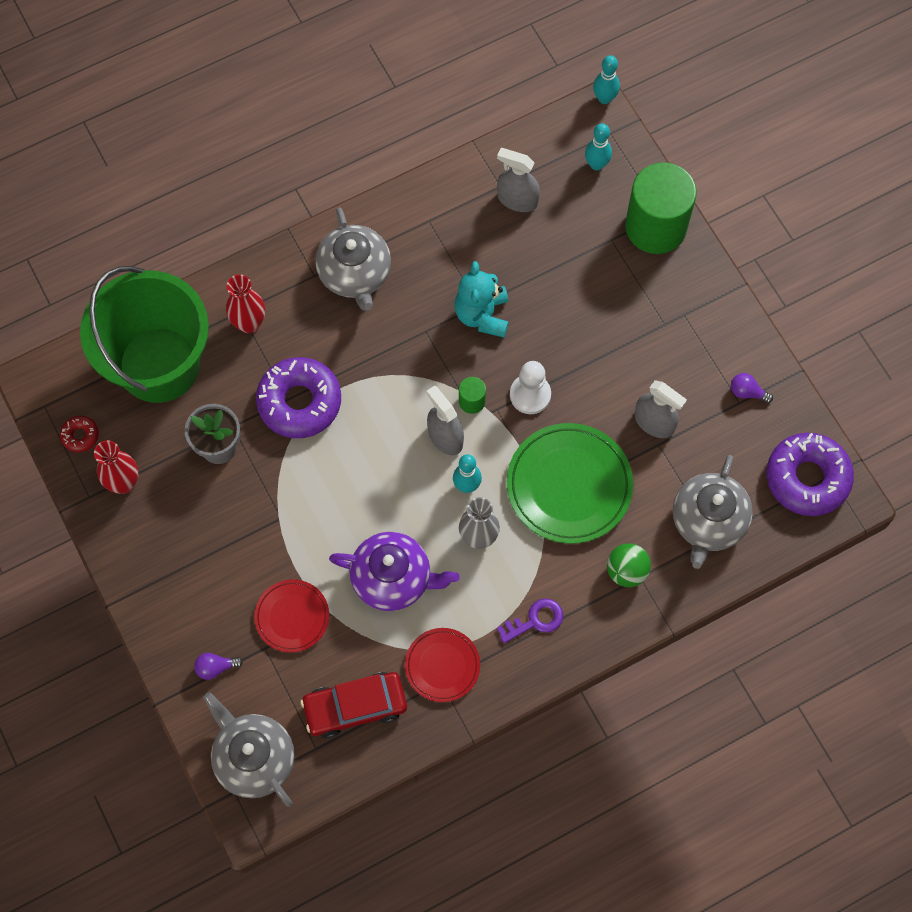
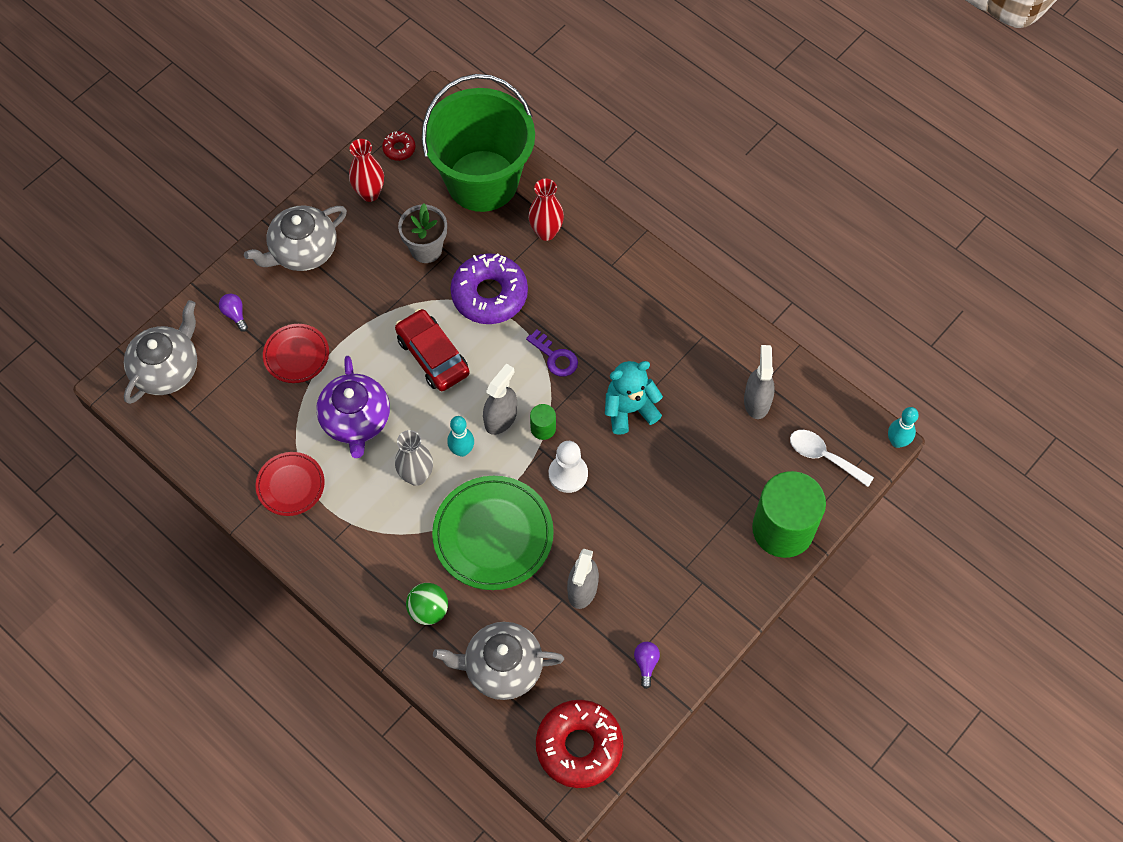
camera: 70 degrees right, 5 degrees down
red car [300,672,407,738] -> red car moved to [395,309,470,391]
grey teapot [315,207,391,311] -> grey teapot moved to [244,205,347,271]
purple key [497,598,563,643] -> purple key moved to [526,330,578,377]
turquoise bowling pin [585,123,612,170] -> white spoon [790,430,874,487]
purple donut [766,433,854,516] -> red donut [536,700,623,788]

